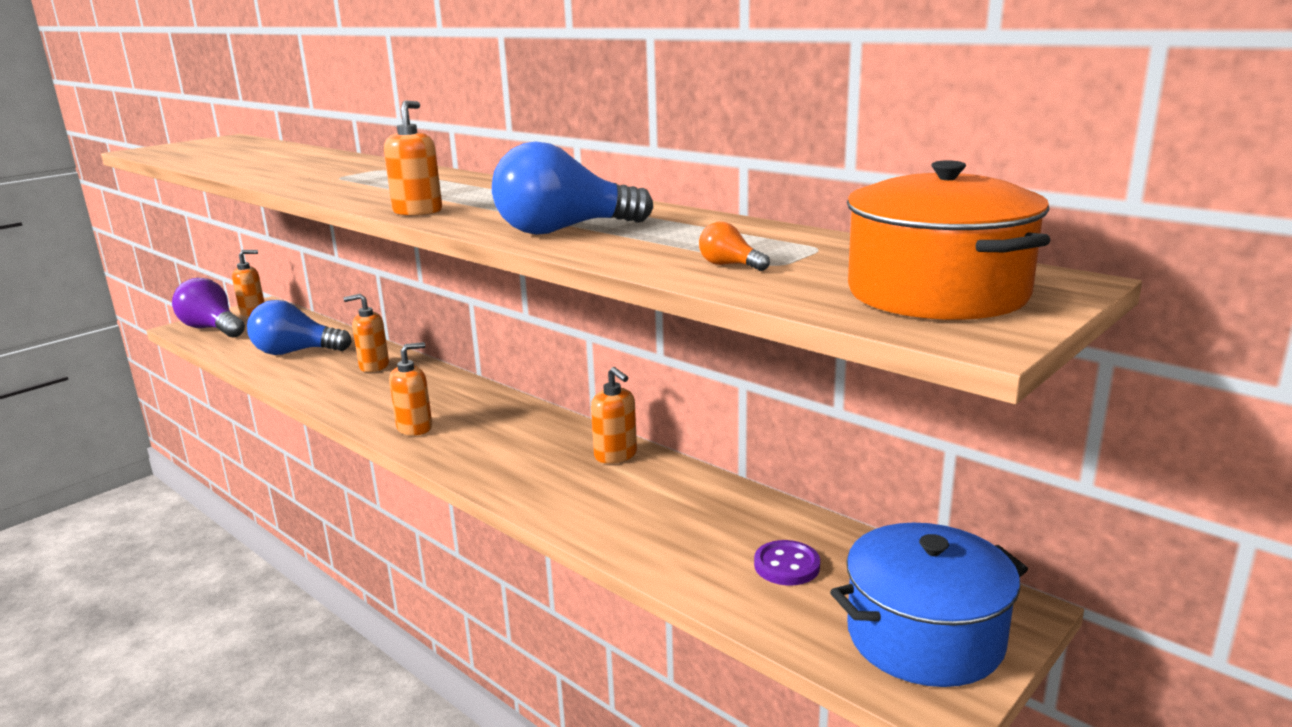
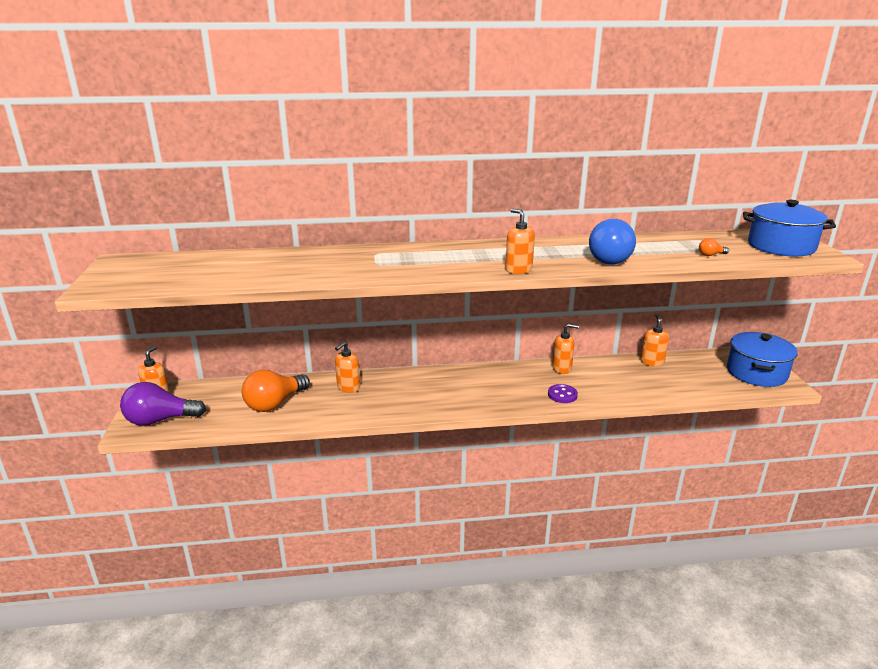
camera: 50 degrees left, 5 degrees up
blue light bulb [247,300,352,355] -> orange light bulb [242,370,310,412]
orange soap dispenser [389,342,432,436] -> orange soap dispenser moved to [640,314,669,366]
purple button [754,540,820,585] -> purple button moved to [548,384,578,403]
orange pot [847,160,1050,320] -> blue pot [743,200,836,256]

